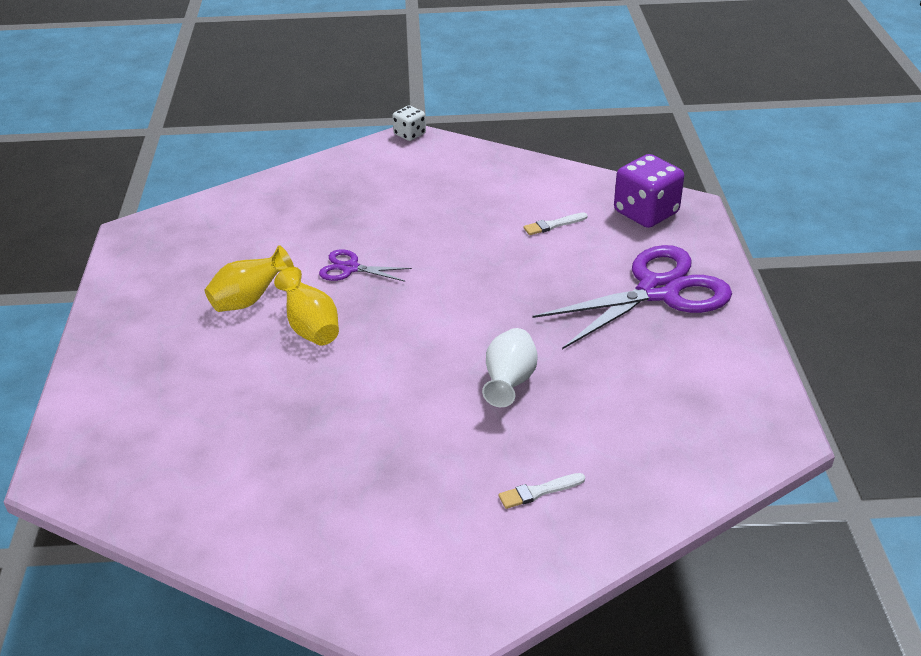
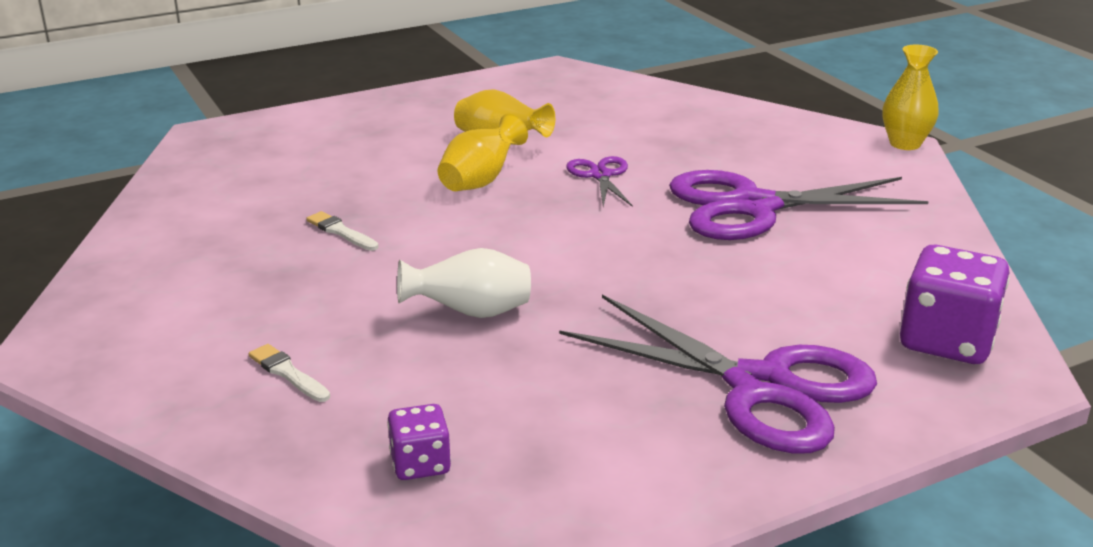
camera: 65 degrees right, 10 degrees down
white dice [393,105,426,141] -> yellow vase [883,45,939,150]
white brush [523,212,588,235] -> white brush moved to [306,211,378,251]
none -> purple dice [387,404,451,480]
none -> purple scissors [669,170,929,240]

